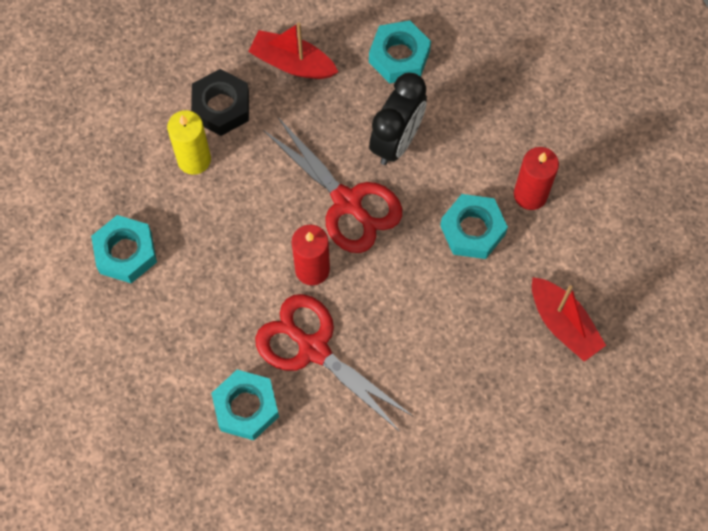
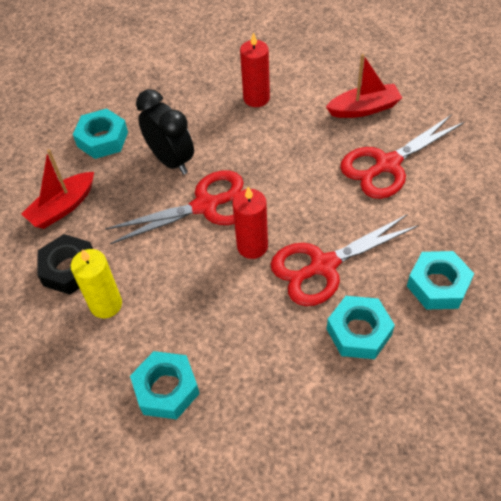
camera: 65 degrees left, 15 degrees down
turquoise nut [440,194,508,259] -> turquoise nut moved to [407,251,474,310]
none -> red scissors [340,114,465,199]

